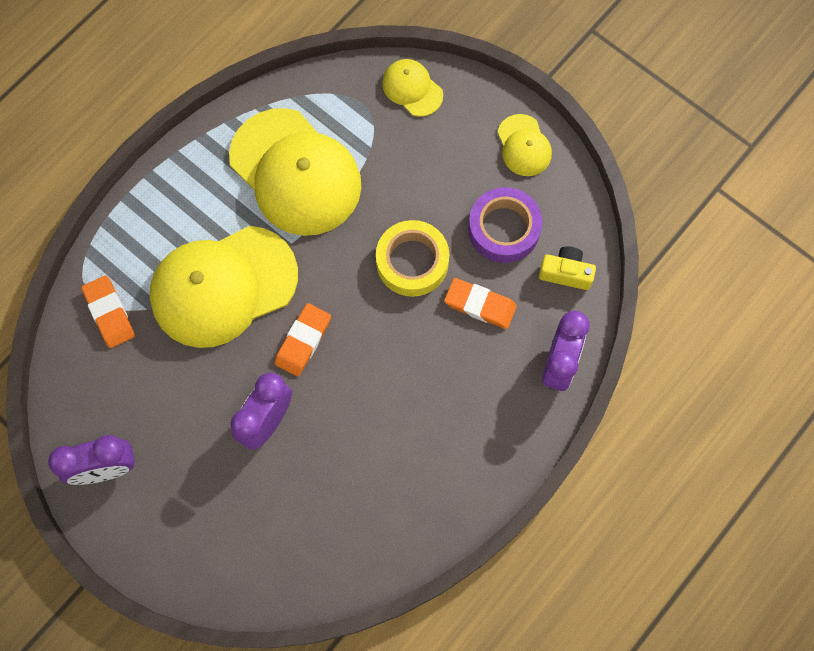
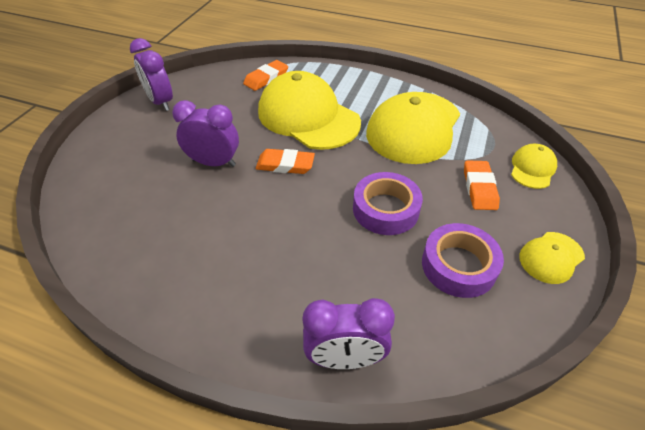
camera: 70 degrees right, 25 degrees down
yellow tape [376,220,449,297] -> purple tape [353,172,423,235]
orange eraser [444,278,517,329] -> orange eraser moved to [464,161,500,210]
yellow camera [539,246,596,290] -> none

